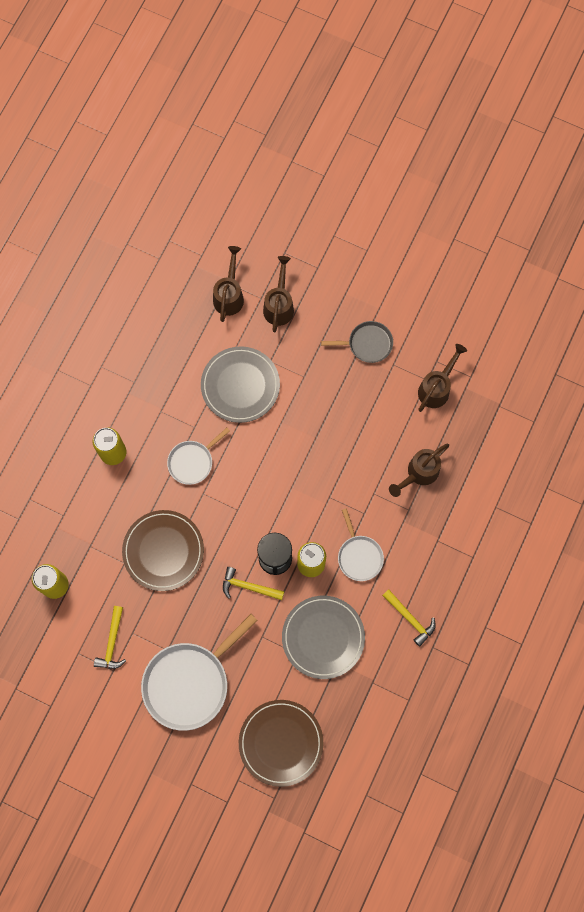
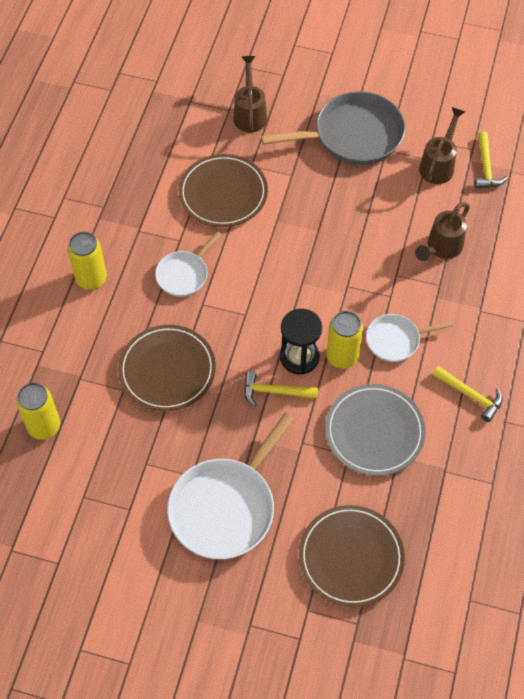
camera: 10 degrees left, 15 degrees down
yellow hammer [94,606,126,669] -> yellow hammer moved to [475,131,508,188]
grey plate [201,347,280,423] -> brown plate [179,154,268,227]
brown watering can [213,246,244,322] -> none
grey pan [321,321,393,363] -> grey pan [261,91,405,165], size x1.82
white pan [338,508,384,581] -> white pan turned 105 degrees clockwise [366,314,453,362]

